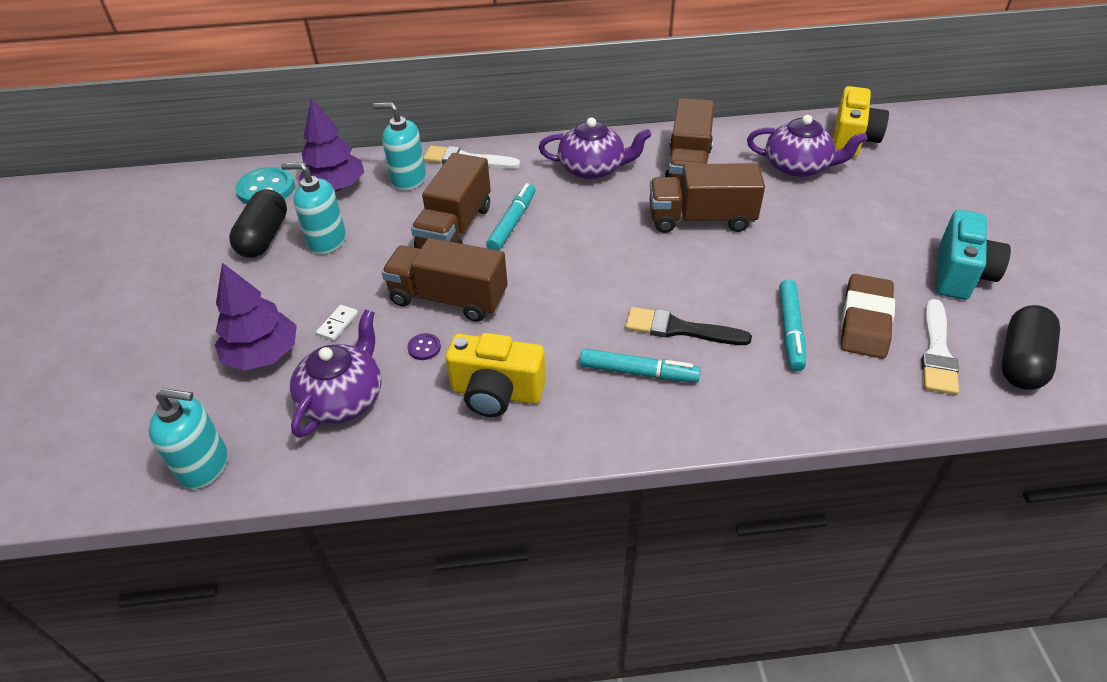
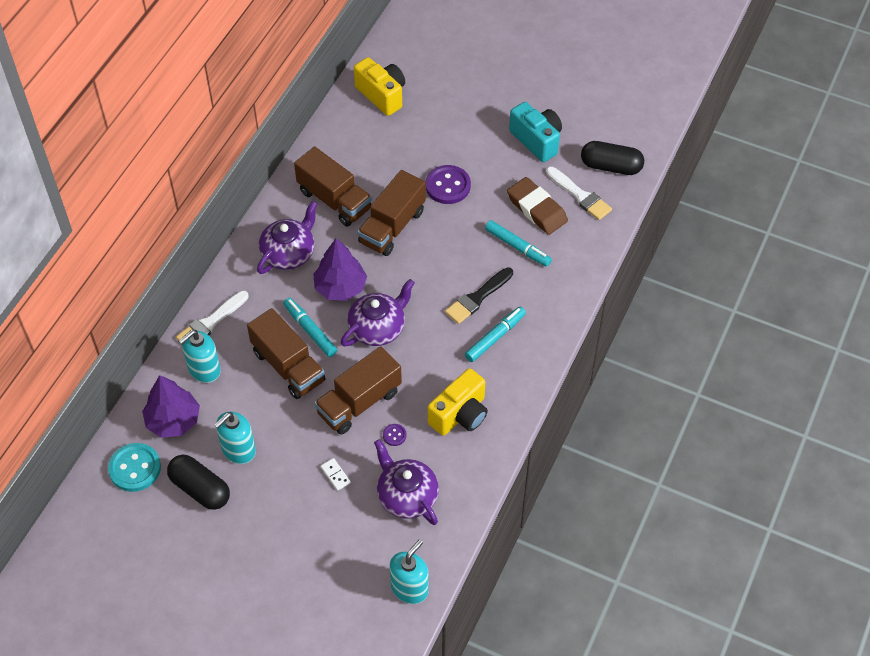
camera: 60 degrees left, 10 degrees up
purple tree [215,263,297,371] -> purple tree moved to [313,238,367,301]
purple teapot [747,115,867,178] -> purple teapot moved to [341,279,415,346]
black capsule [1002,305,1060,390] -> black capsule turned 45 degrees counterclockwise [581,141,644,175]
none -> purple button [425,165,471,204]

